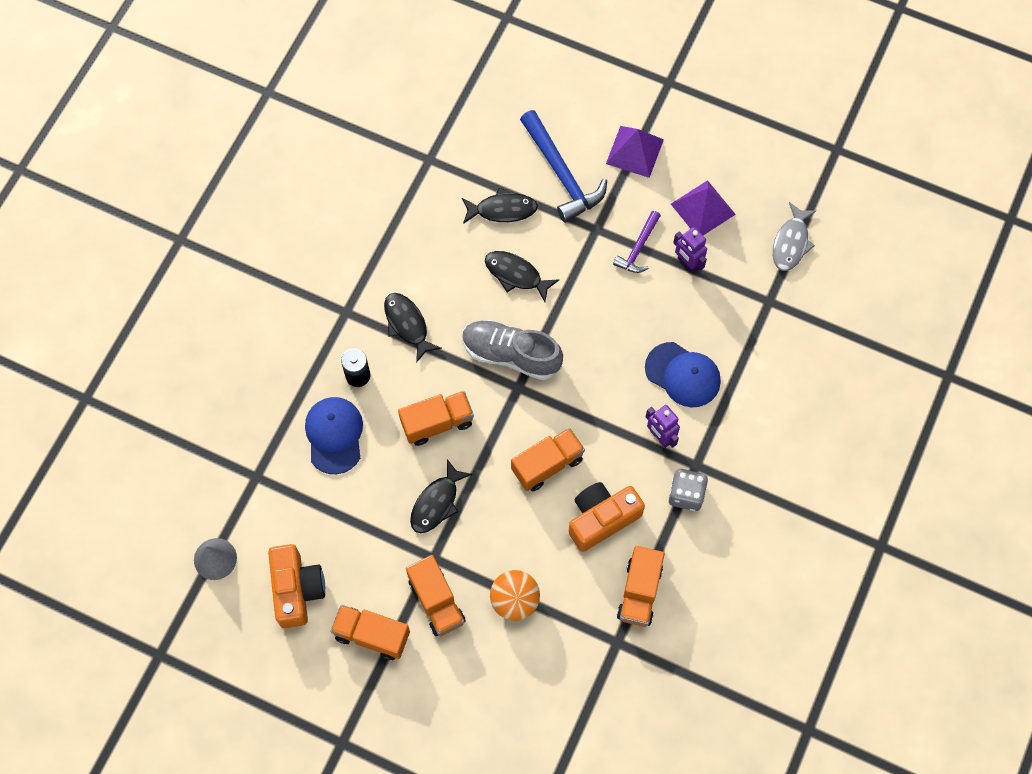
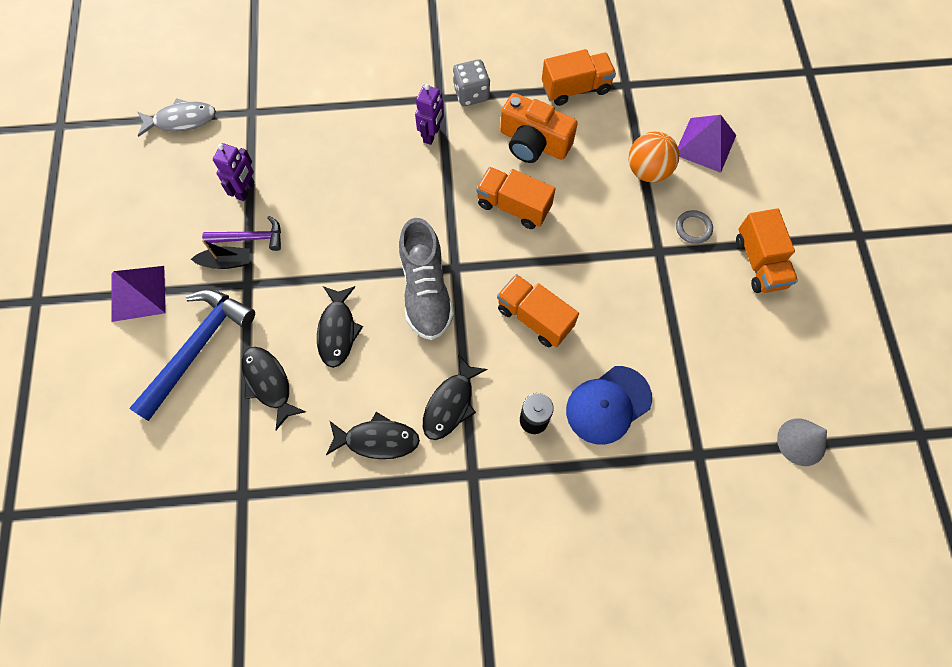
camera: 120 degrees left, 0 degrees up
orange camera [268,544,325,628] -> none
orange truck [406,555,466,636] -> grey ring [676,210,713,244]
black fish [410,459,472,533] -> black fish moved to [326,412,420,459]
blue cap [645,342,721,407] -> none
purple pyramid [671,180,736,235] -> purple pyramid moved to [678,115,736,173]
none -> black boat [191,240,250,269]

